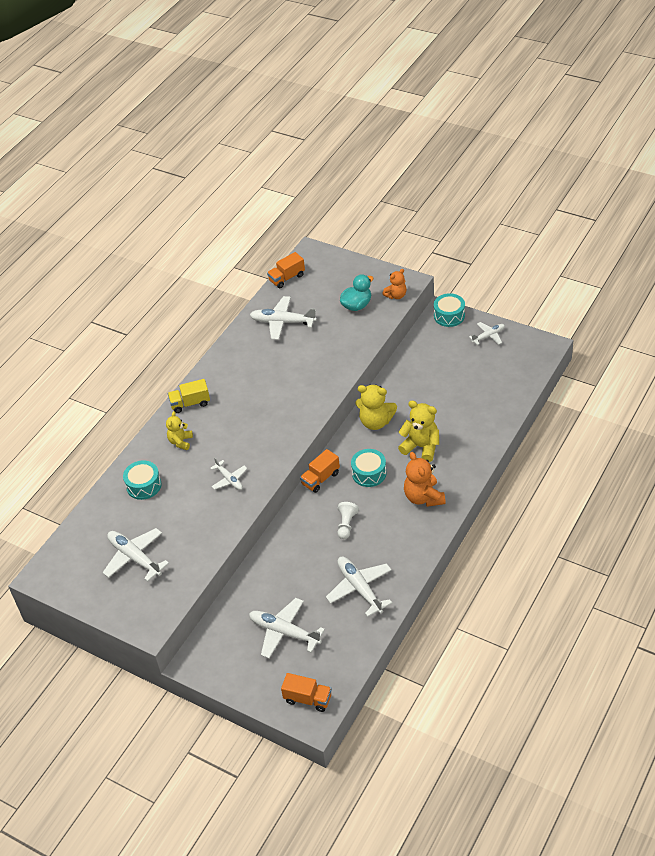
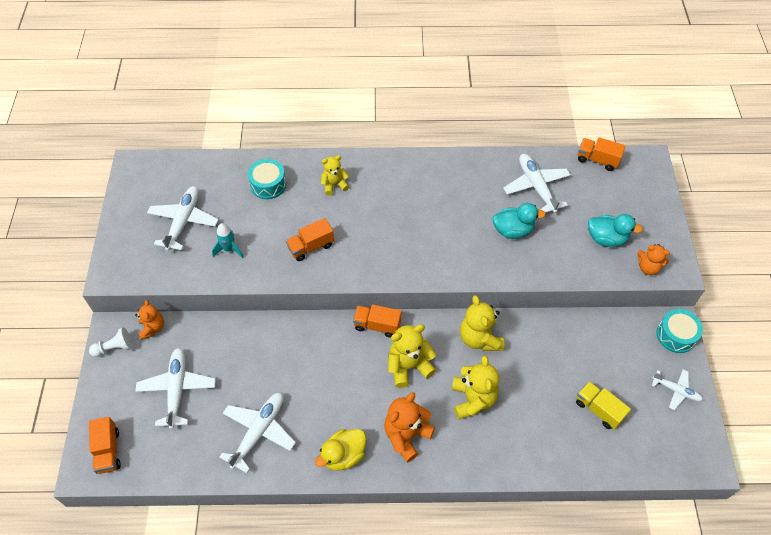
camera: 55 degrees right, 10 degrees up
yellow truck [168,379,210,413] -> yellow truck moved to [576,381,631,430]
white plane [210,457,247,490] -> orange truck [286,218,334,261]
white pawn [338,502,359,539] -> white pawn moved to [89,327,133,357]
turquoise drum [351,449,386,487] -> yellow teddy bear [388,324,436,388]
none -> orange teddy bear [135,300,164,340]
none -> turquoise rocket [212,223,244,258]
none -> yellow duck [315,429,366,471]
none -> turquoise duck [492,203,546,239]

